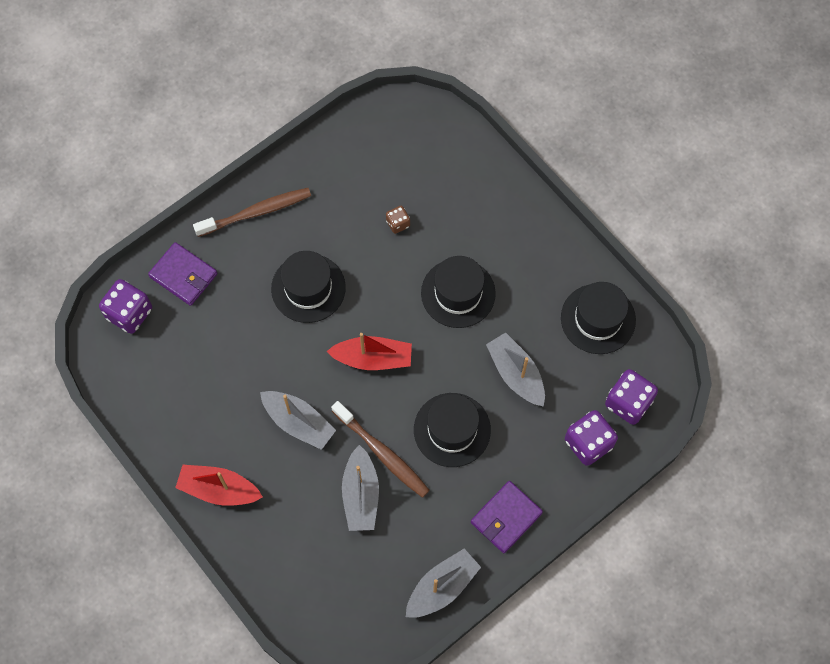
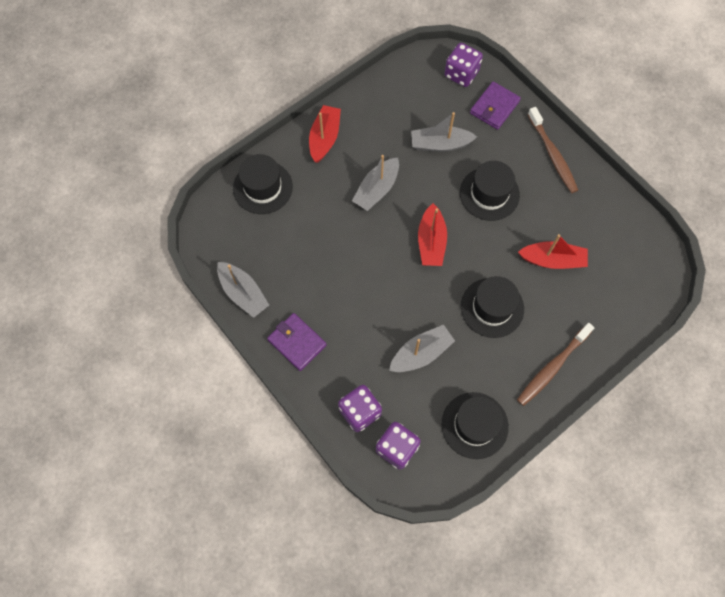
camera: 90 degrees right, 0 degrees up
brown toothbrush [331,401,430,498] -> brown toothbrush moved to [517,323,595,406]
grey boat [342,445,379,531] -> grey boat moved to [411,112,477,152]
brown dice [386,206,410,234] -> red boat [518,234,588,269]
black hat [414,393,491,467] -> black hat moved to [233,154,293,214]

